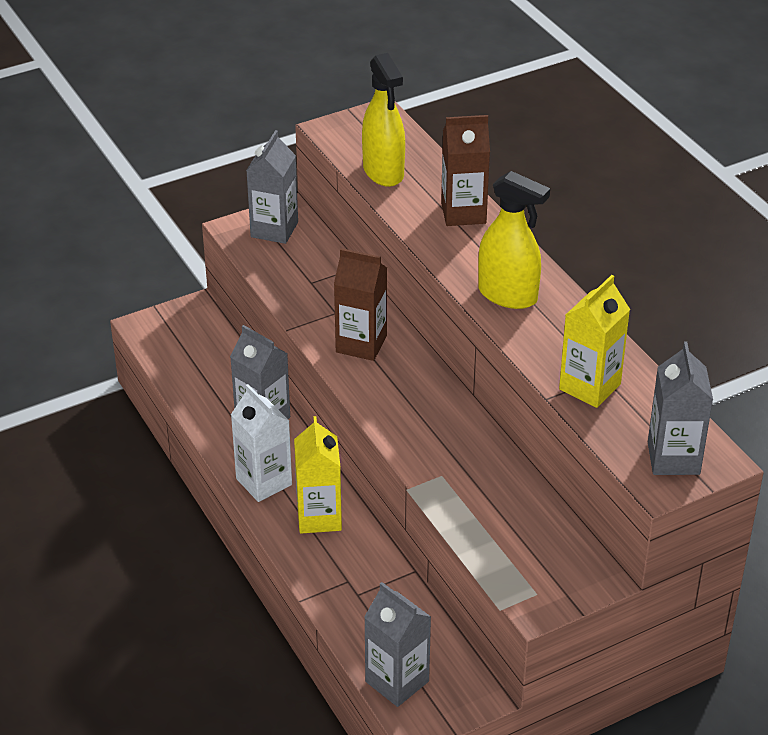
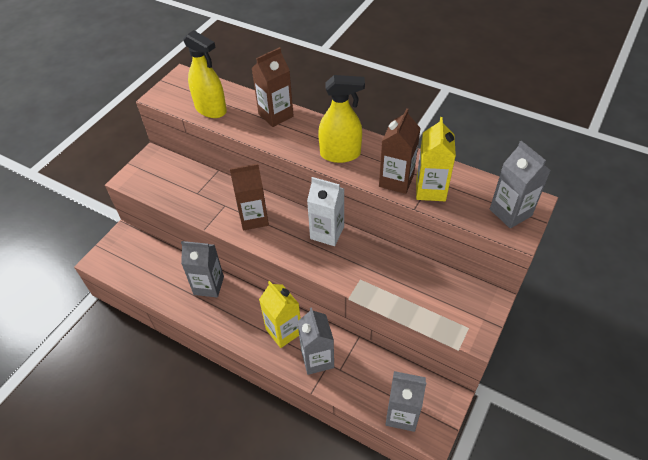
camera: 30 degrees left, 10 degrees up
white carton [231,384,292,502] -> white carton moved to [307,177,344,246]
grey carton [246,130,298,244] -> grey carton moved to [297,307,334,375]
none -> brown carton [379,108,421,194]

